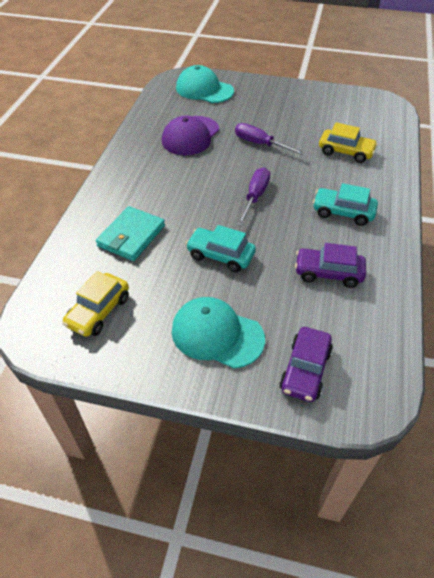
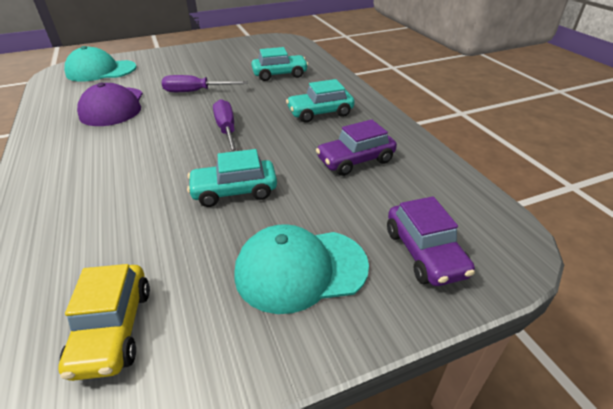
camera: 35 degrees left, 10 degrees down
turquoise wallet [96,206,165,261] -> none
yellow car [319,122,378,163] -> turquoise car [251,47,308,81]

